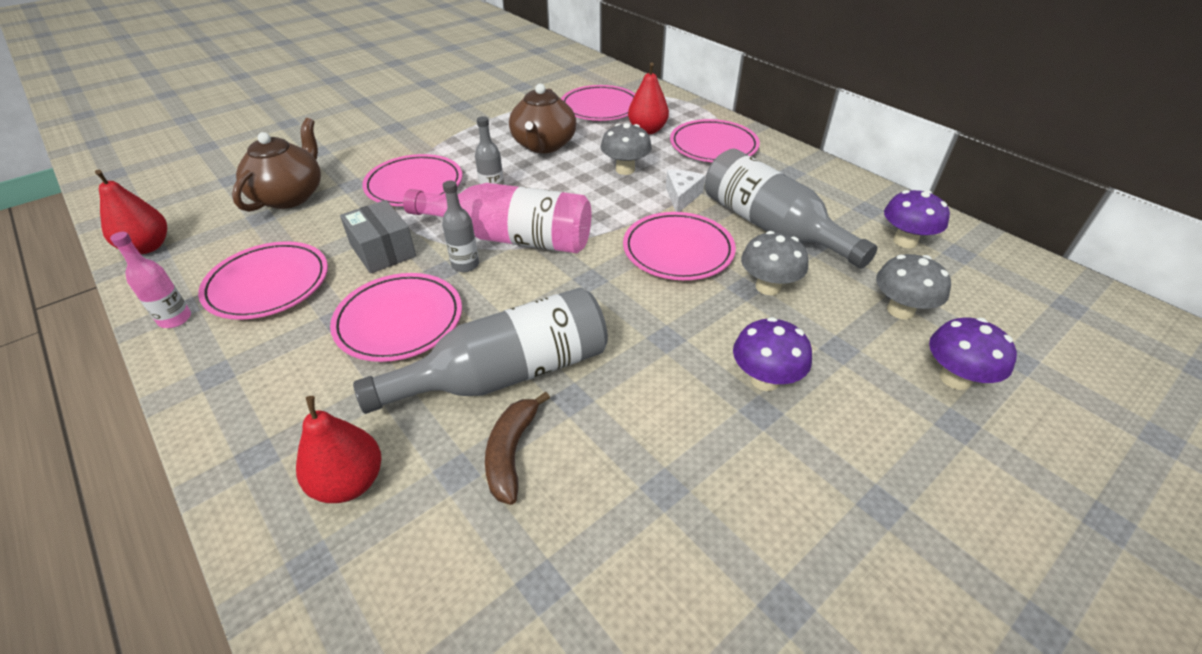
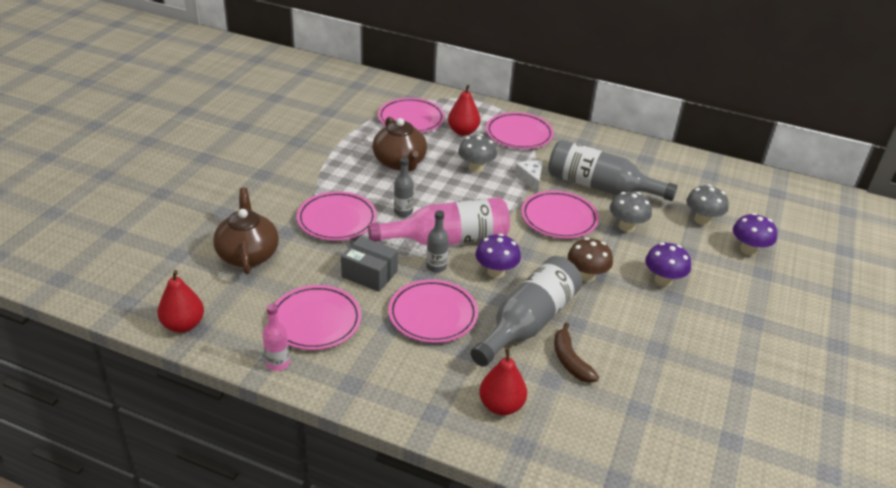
camera: 30 degrees left, 5 degrees down
purple mushroom [884,190,950,248] -> purple mushroom moved to [475,234,521,278]
none -> brown mushroom [567,237,613,282]

